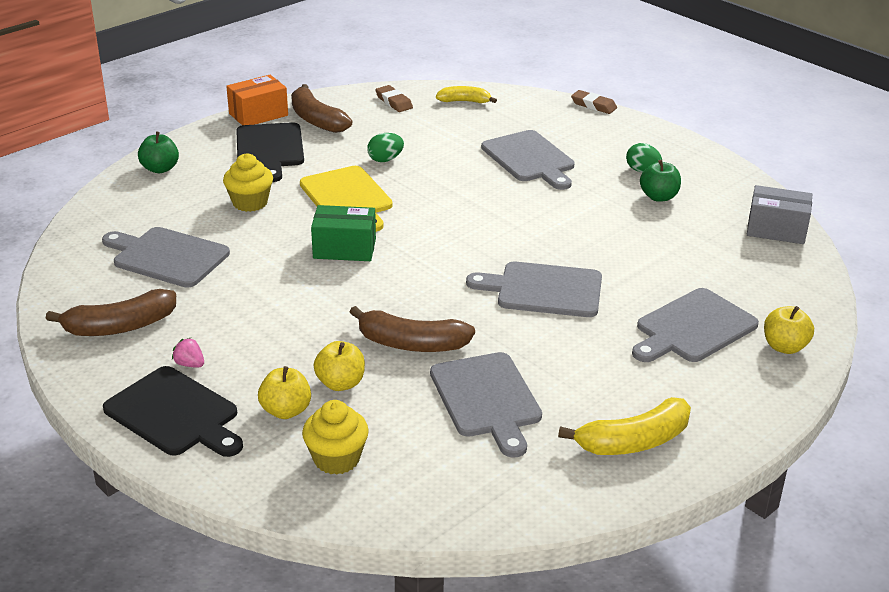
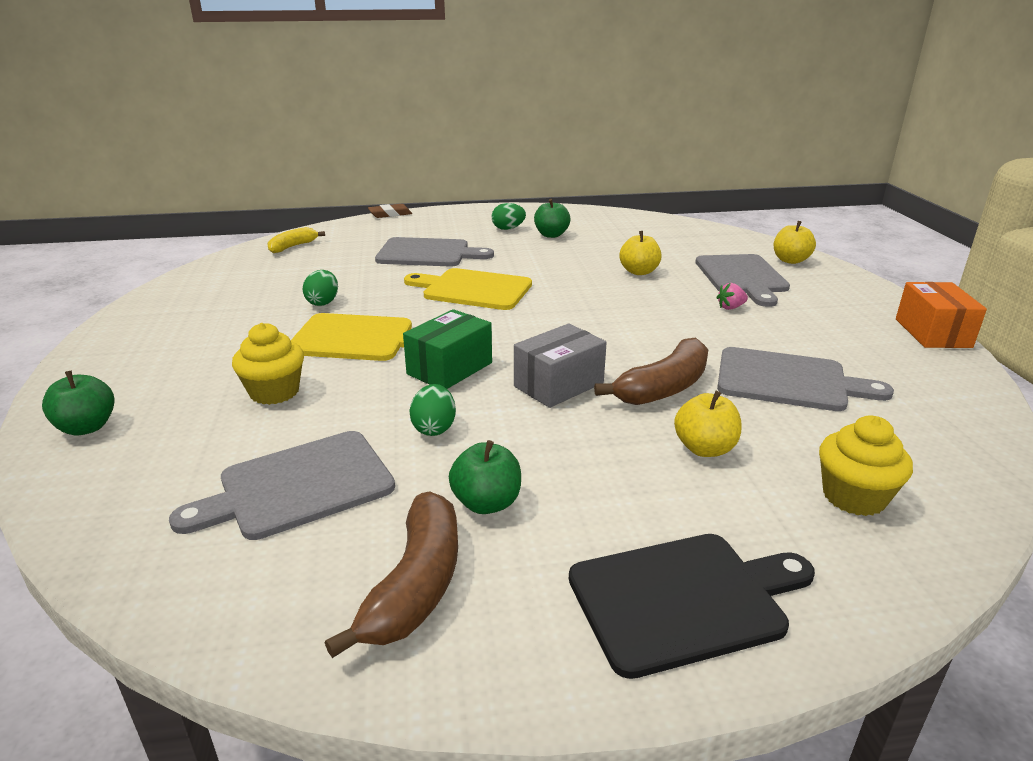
camera: 55 degrees left, 5 degrees down
pink strawberry [172,338,204,368] -> pink strawberry moved to [716,283,748,310]
orange box [226,75,288,125] -> orange box moved to [896,282,987,348]
black cutting board [236,122,304,182] -> none
yellow apple [258,366,311,419] -> yellow apple moved to [620,231,662,275]
brown banana [291,84,352,133] -> none
brown eraser [375,85,413,112] -> none
grey cutting board [466,262,602,317] -> none
yellow banana [558,397,691,455] -> none
grey box [747,185,812,244] -> grey box moved to [514,323,607,408]
none -> yellow cutting board [404,268,532,310]
none -> green egg [409,384,456,436]
none -> green apple [449,440,521,514]

